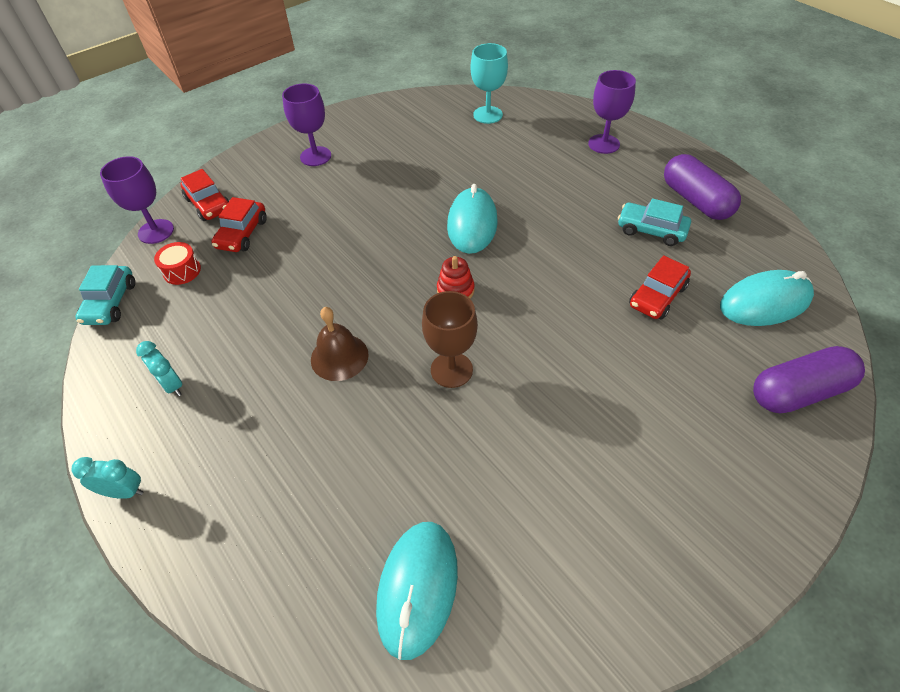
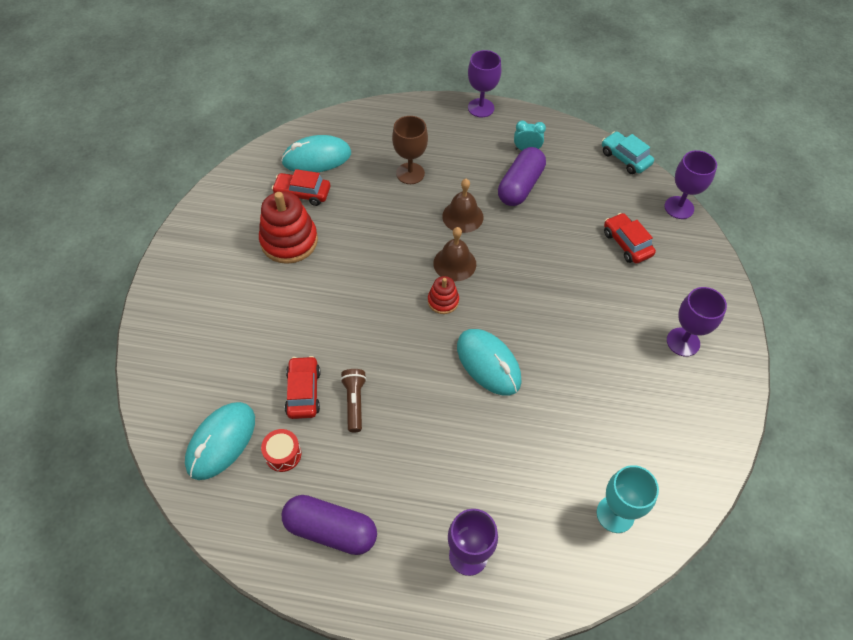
camera: 135 degrees right, 5 degrees up
turquoise clock [71,457,143,499] -> purple goblet [468,50,501,117]
red drum [154,242,201,285] -> red drum moved to [261,429,301,472]
red car [180,169,229,221] -> red car moved to [272,169,330,206]
turquoise mouse [376,522,458,660] -> turquoise mouse turned 75 degrees counterclockwise [281,135,351,172]
brown goblet [422,291,478,388] -> brown goblet moved to [392,116,428,184]
turquoise car [618,198,691,246] -> none
purple capsule [753,346,865,413] -> purple capsule moved to [498,147,546,206]
none -> red stacking toy [259,191,318,264]
none -> brown flashlight [340,369,366,432]
none -> brown bell [433,227,476,281]

